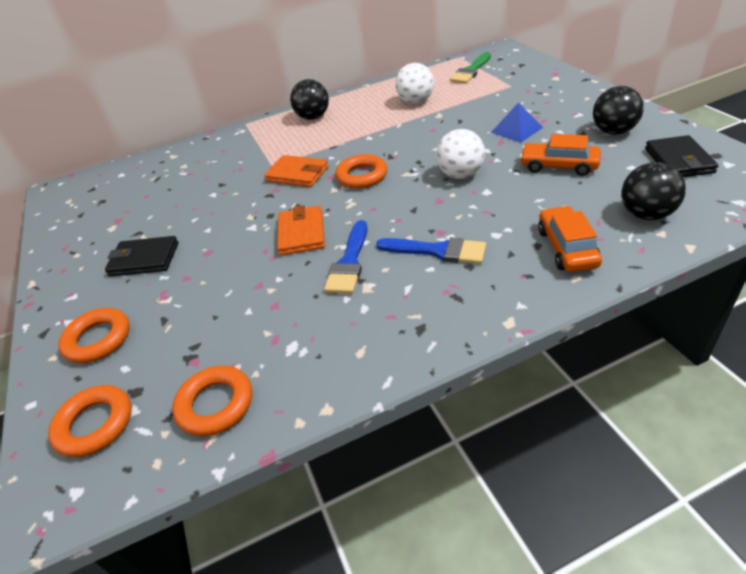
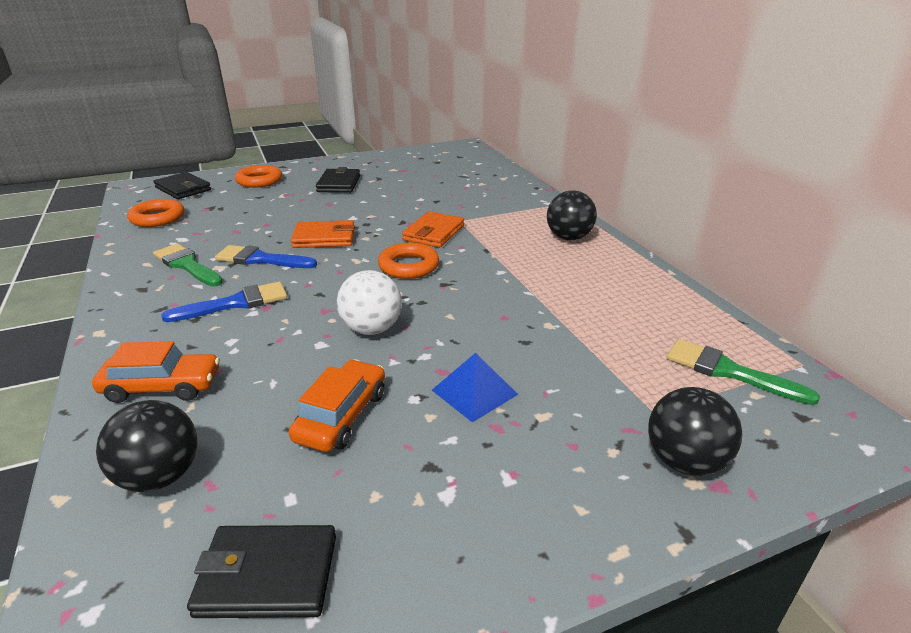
camera: 85 degrees right, 10 degrees down
orange ring [48,385,132,457] -> black wallet [154,172,211,199]
blue brush [376,237,486,264] -> blue brush turned 135 degrees counterclockwise [161,282,287,322]
white ball [395,63,434,104] -> none
black ball [593,86,644,135] -> black ball moved to [648,387,742,476]
none -> green brush [153,244,223,287]

